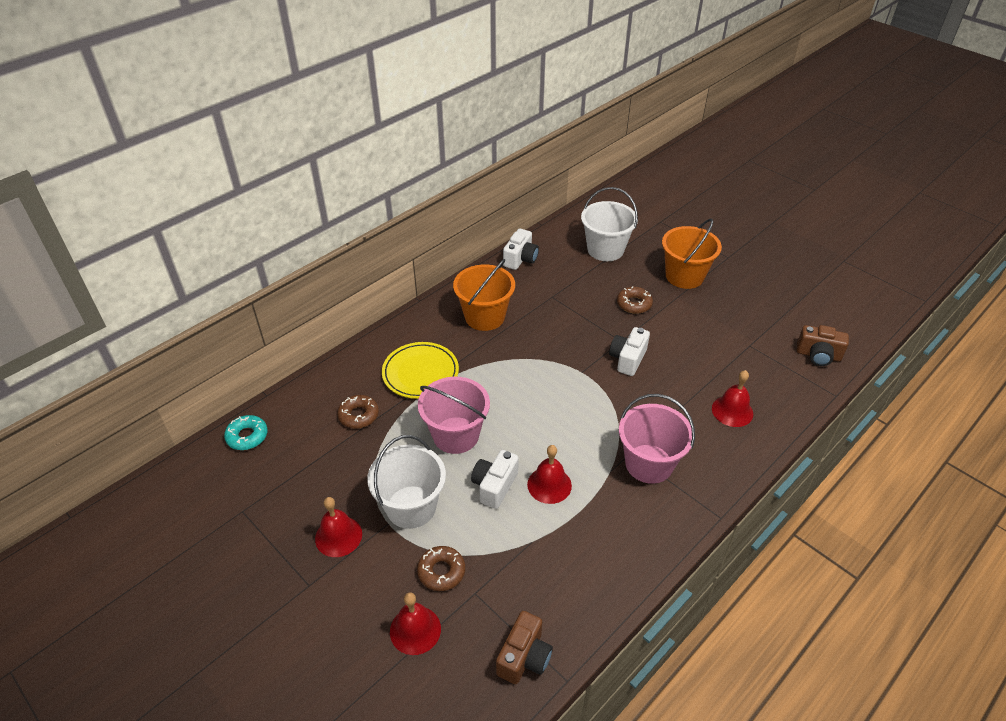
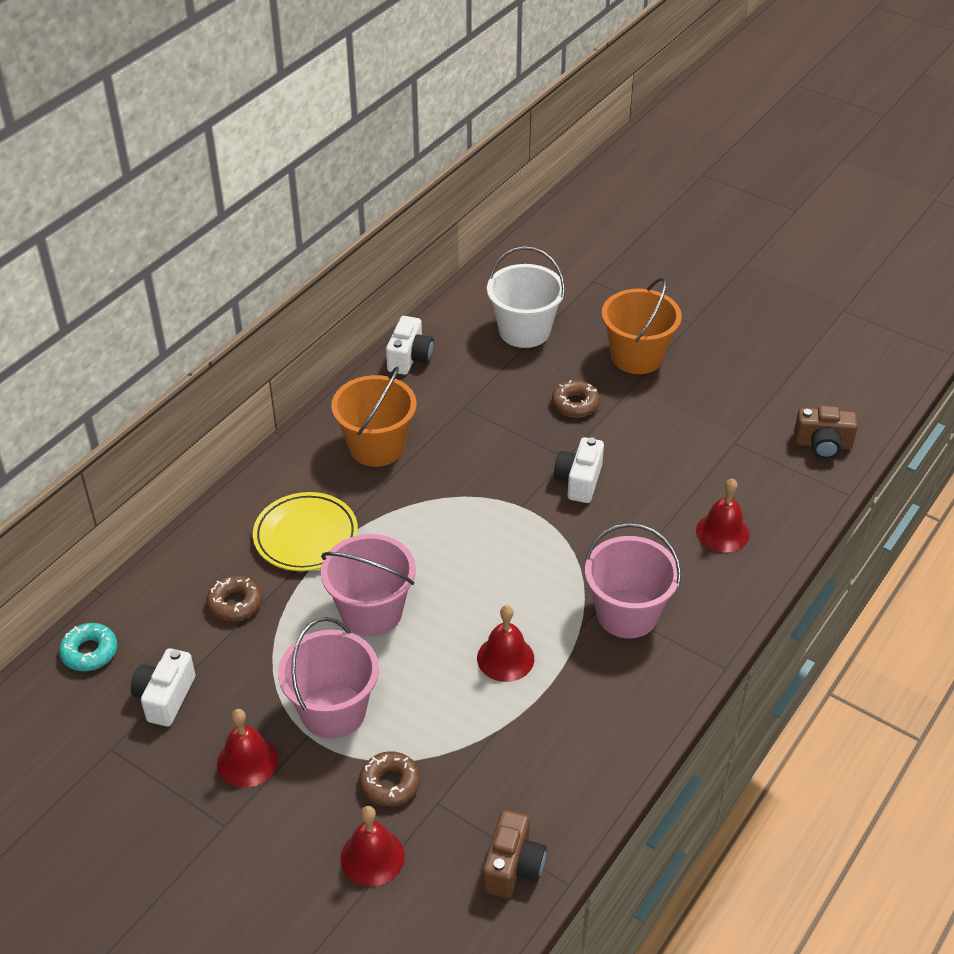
camera: 10 degrees left, 0 degrees up
white bucket [367,435,446,529] -> pink bucket [278,617,379,739]
white camera [471,450,519,509] -> white camera moved to [131,648,196,727]

